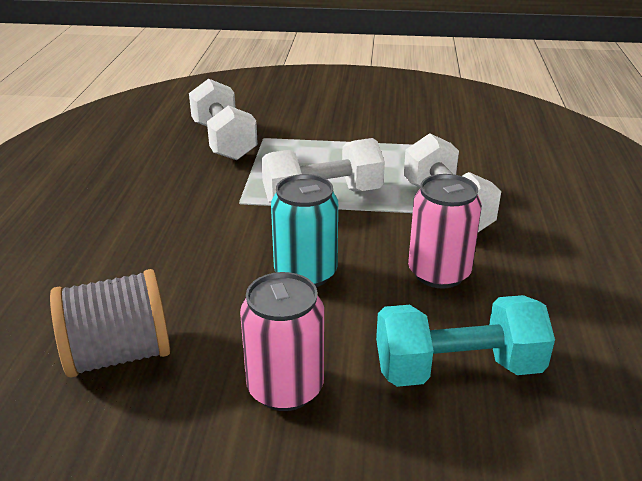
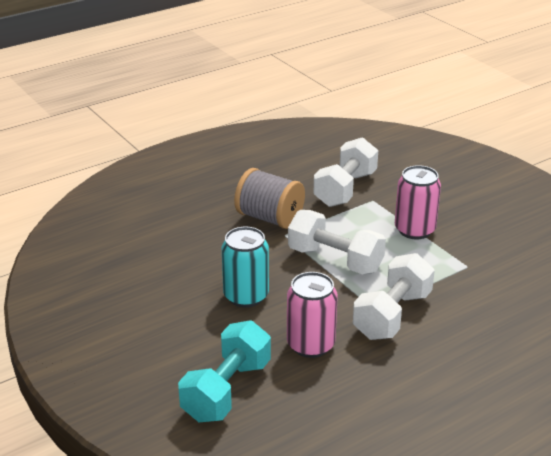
camera: 50 degrees right, 0 degrees up
grey spool [50,269,170,378] -> grey spool moved to [234,168,305,229]
pink can [240,272,324,411] -> pink can moved to [395,165,441,239]
turquoise dumbbell [376,295,555,387] -> turquoise dumbbell turned 75 degrees clockwise [178,321,271,422]

